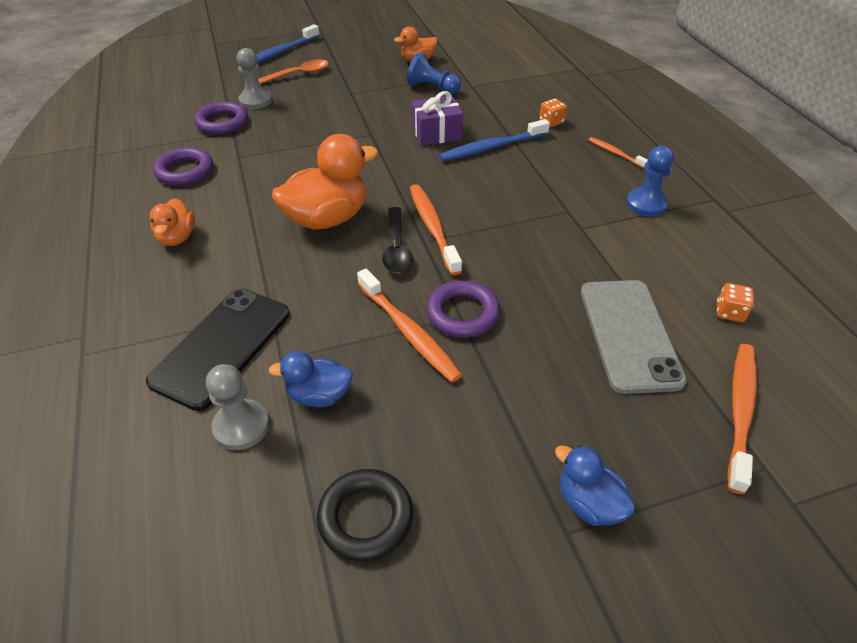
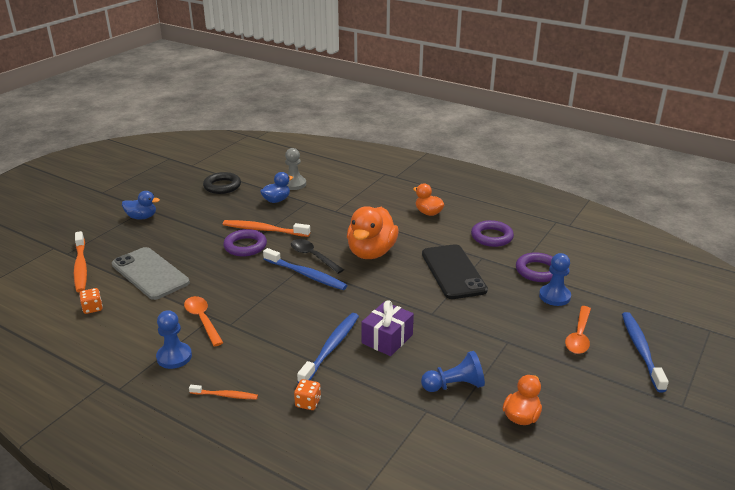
camera: 140 degrees right, 15 degrees down
black phone [146,289,289,411] -> black phone moved to [422,244,488,299]
grey pawn [237,48,272,109] -> blue pawn [539,253,571,306]
orange toothbrush [410,184,462,276] -> blue toothbrush [263,248,347,290]
none -> orange spoon [184,296,223,347]

